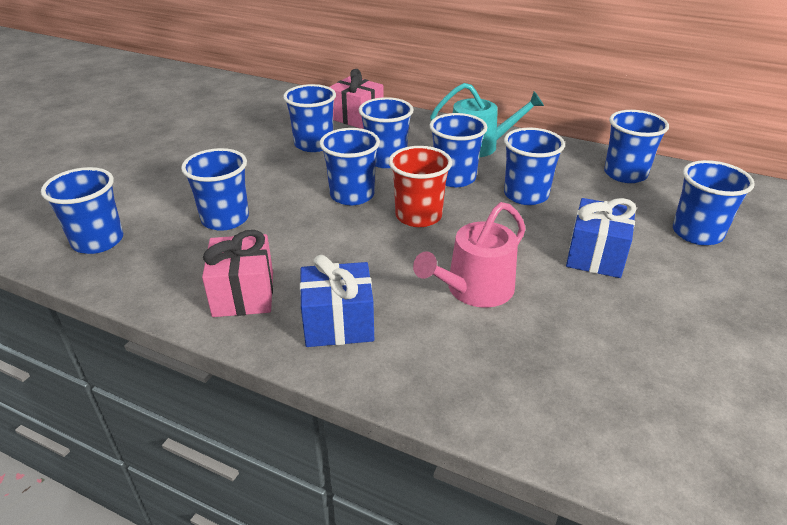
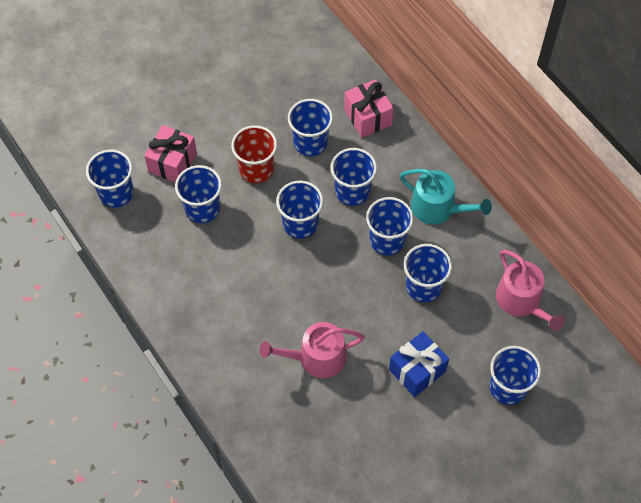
camera: 30 degrees right, 25 degrees up
pink gift [202,230,273,317] -> pink gift moved to [144,125,197,183]
blue gift [300,255,374,347] -> none
red cup [389,146,452,227] -> red cup moved to [231,125,277,183]
blue cup [604,110,669,183] -> pink watering can [496,250,564,331]

